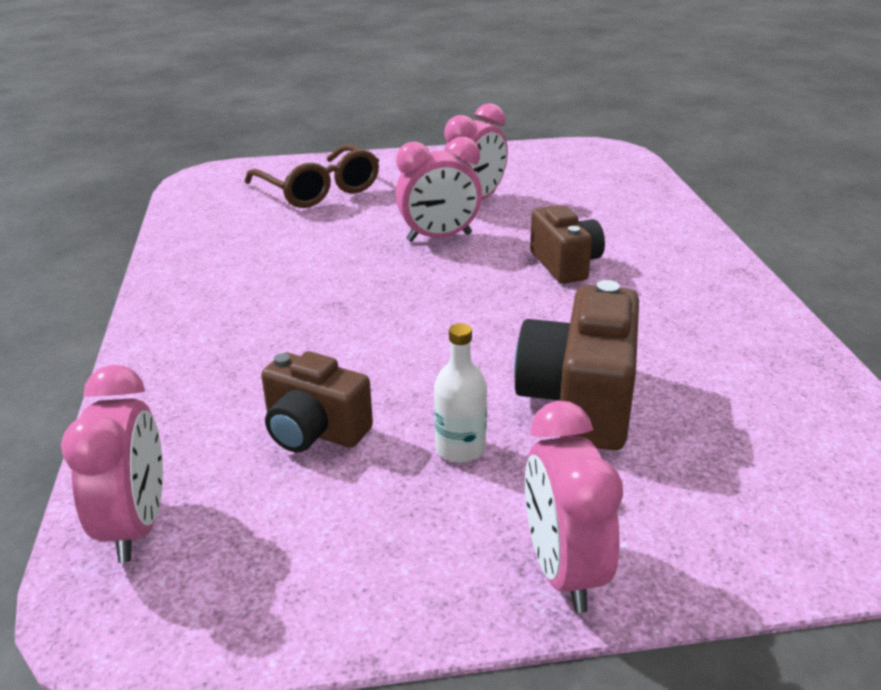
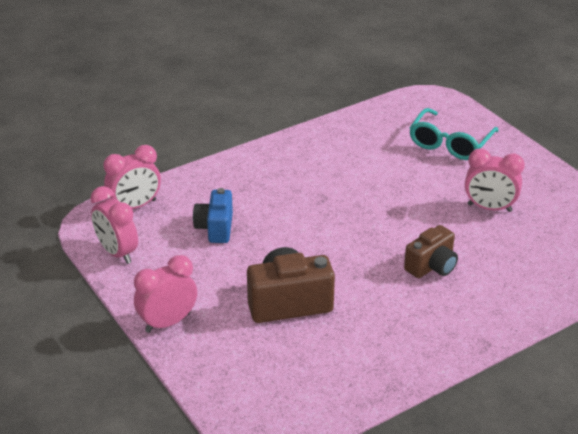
camera: 65 degrees right, 5 degrees up
brown glasses [244,144,379,208] -> turquoise glasses [410,108,499,160]
brown camera [261,351,373,452] -> blue camera [193,188,233,243]
pink clock [395,137,482,242] -> pink clock moved to [90,186,138,264]
white bottle [434,323,487,463] -> none

